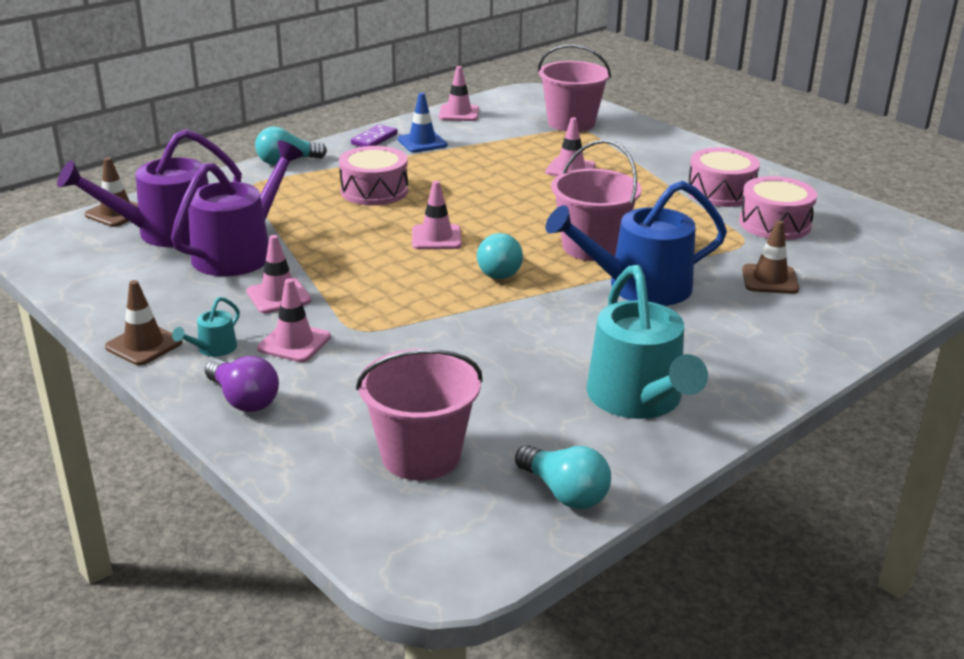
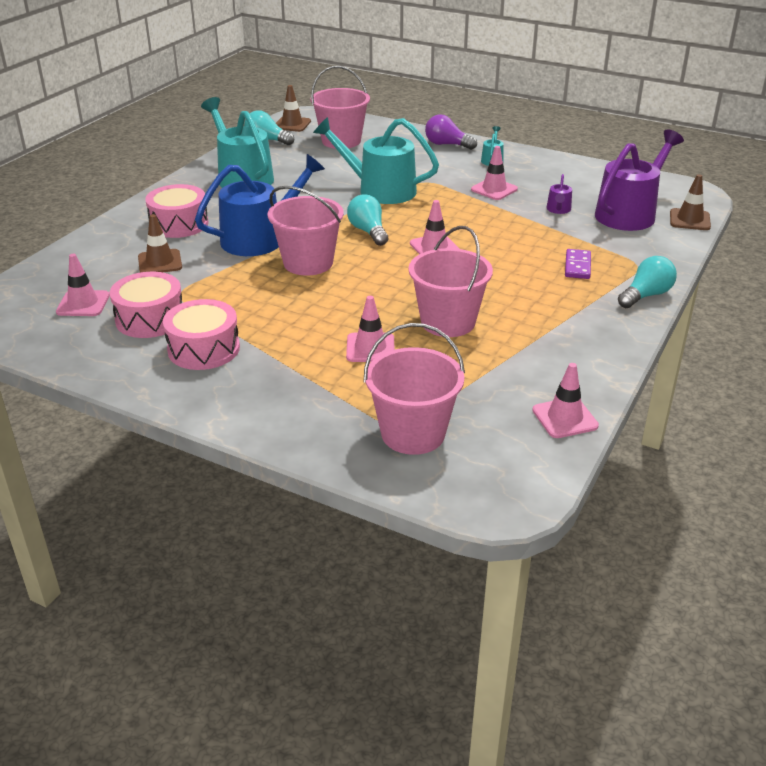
camera: 160 degrees right, 5 degrees up
brown traffic cone [105,280,183,366] -> brown traffic cone moved to [276,85,311,132]
purple watering can [171,141,303,276] -> purple watering can [546,174,572,214], size x0.42
pink traffic cone [257,278,331,362] -> pink traffic cone moved to [56,254,110,316]
pink drum [339,146,408,206] -> pink drum moved to [145,184,209,238]
purple domino [351,124,397,147] -> purple domino moved to [565,249,591,279]
blue traffic cone [397,92,448,152] -> none
none -> turquoise watering can [313,117,439,204]
none -> pink bucket [409,226,493,337]

